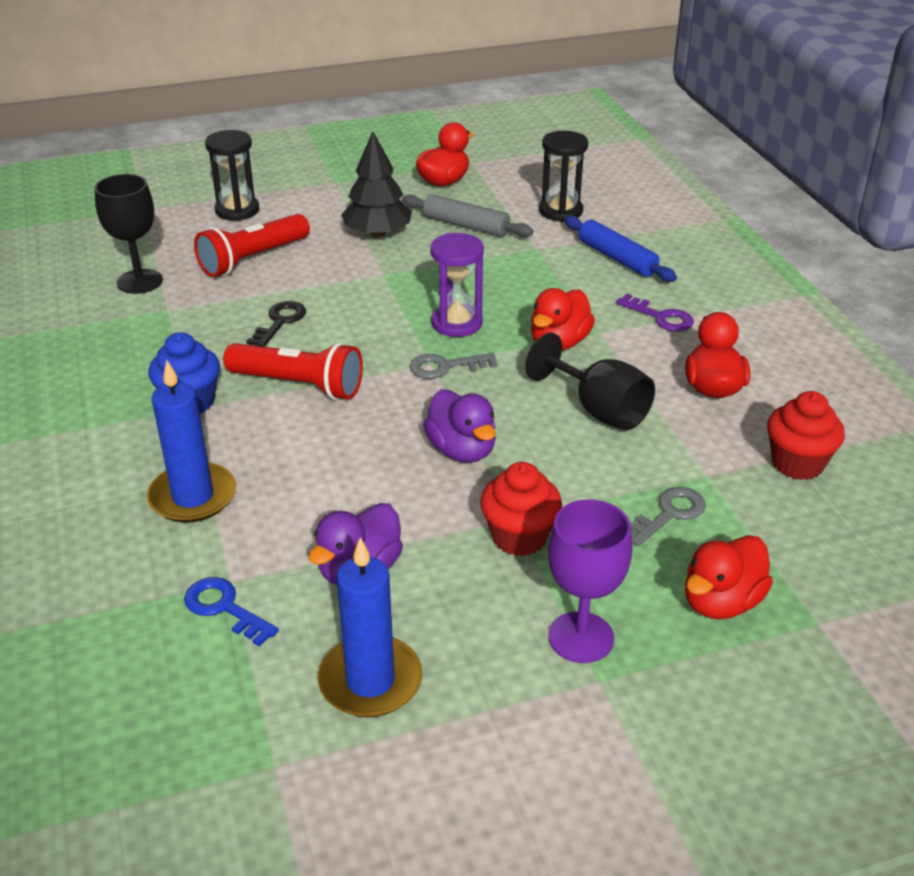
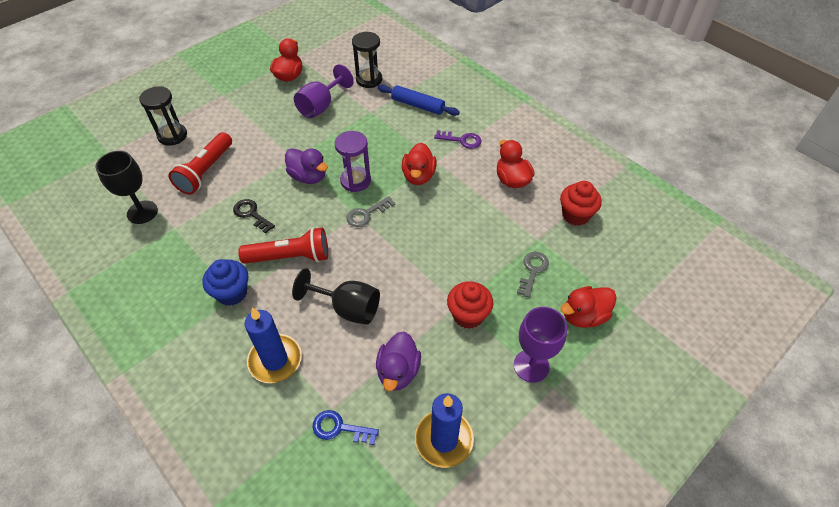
camera: 25 degrees left, 15 degrees up
black key [246,301,306,347] -> black key turned 45 degrees counterclockwise [233,199,275,234]
black tree [341,131,412,238] -> none
grey rolling pin [402,194,533,237] -> purple goblet [294,64,354,118]
purple duck [423,389,496,463] -> purple duck moved to [285,148,328,184]
black goblet [526,333,655,430] -> black goblet moved to [292,268,380,325]
red duck [685,535,773,619] -> red duck turned 45 degrees clockwise [560,286,617,328]

